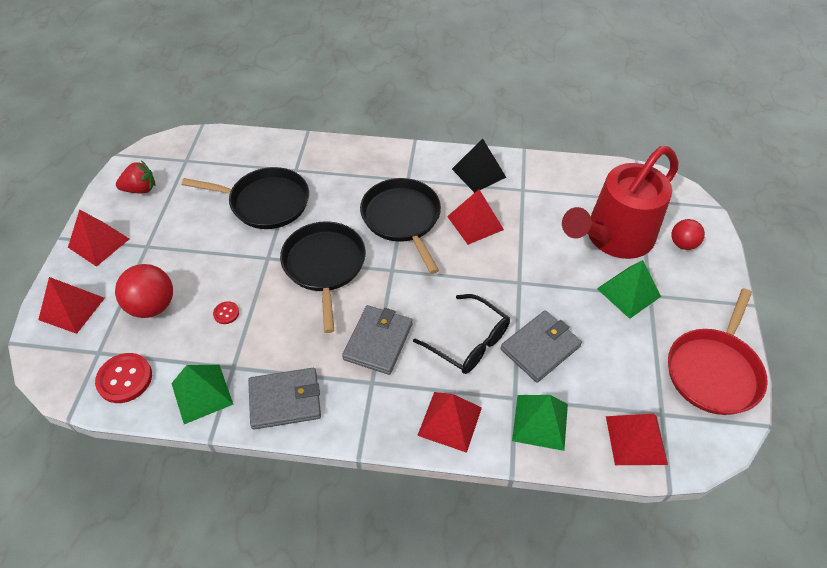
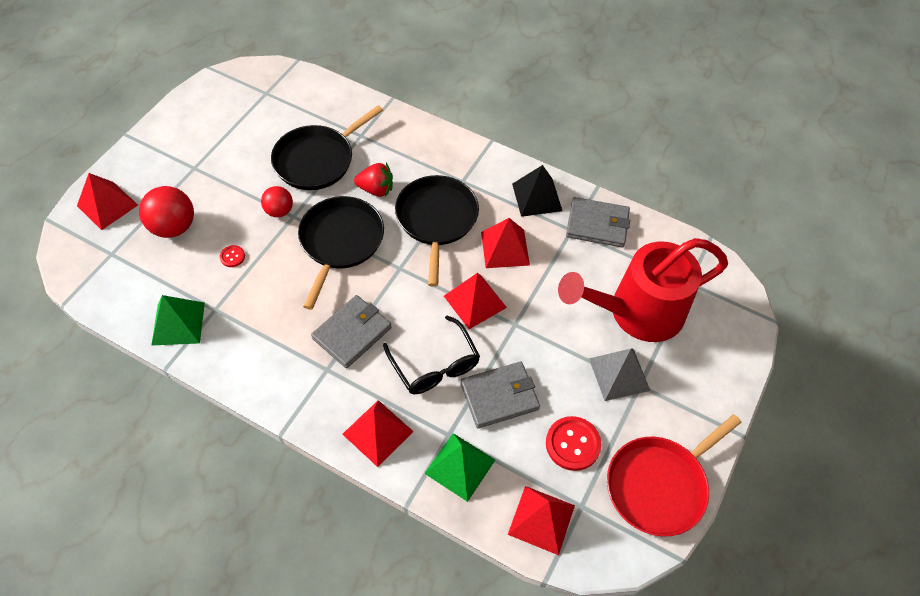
camera: 20 degrees right, 5 degrees up
red pyramid [68,209,129,267] -> red pyramid moved to [444,273,507,329]
red button [95,353,152,403] -> red button moved to [546,416,602,471]
red strawberry [116,161,156,194] -> red strawberry moved to [354,163,393,197]
black pan [181,167,309,229] -> black pan turned 105 degrees clockwise [271,105,383,190]
grey wallet [248,368,321,430] -> grey wallet moved to [566,197,630,247]
green pyramid [597,260,661,319] -> grey pyramid [589,349,650,401]
red ball [671,219,705,250] -> red ball moved to [261,186,293,217]

